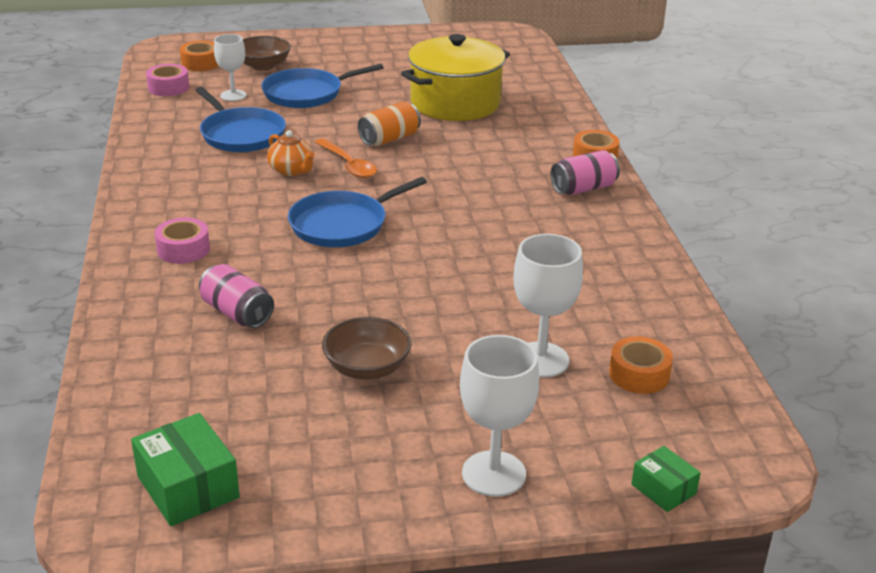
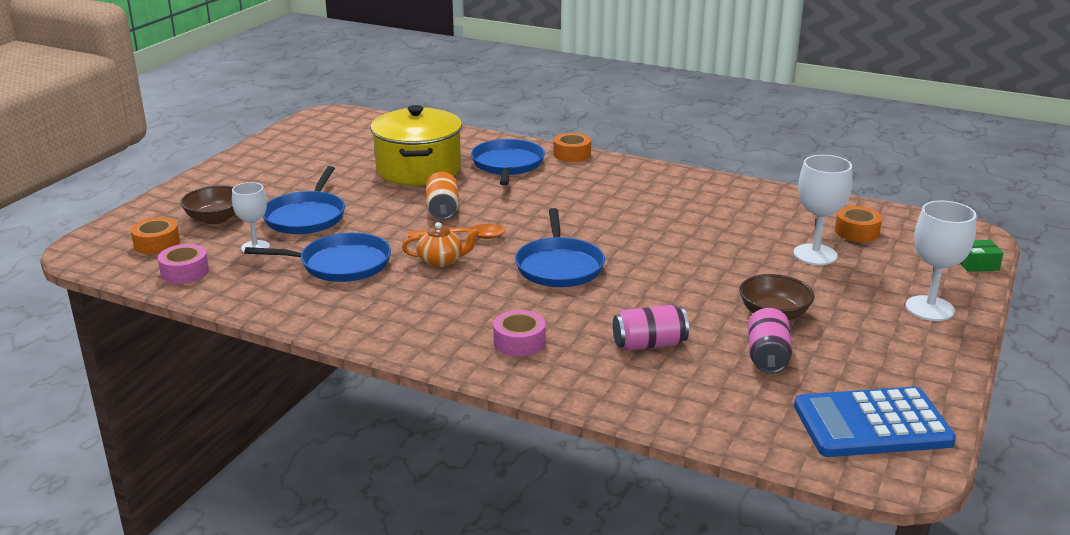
camera: 55 degrees left, 5 degrees down
green box [131,413,240,526] -> blue calculator [794,387,956,457]
pink can [550,150,620,195] -> pink can moved to [748,308,792,374]
none -> blue pan [471,139,545,186]

